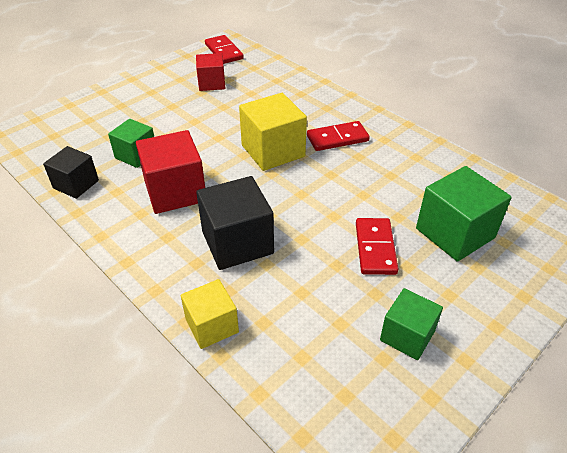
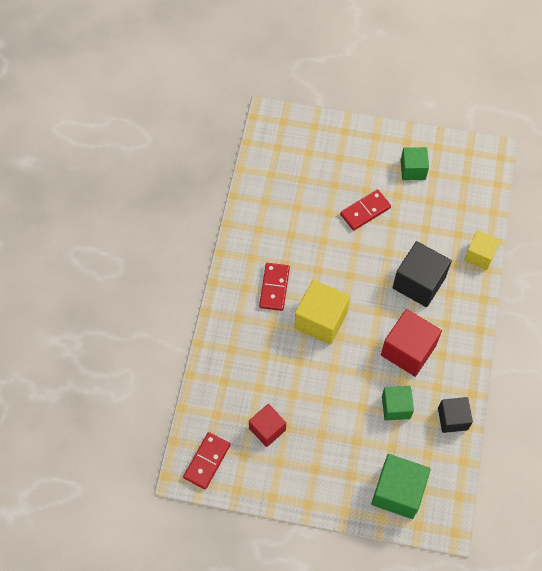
camera: 125 degrees left, 20 degrees up
red domino [307,121,370,151] -> red domino turned 60 degrees clockwise [259,263,290,311]
green cube [416,166,512,262] -> green cube moved to [371,454,431,519]

